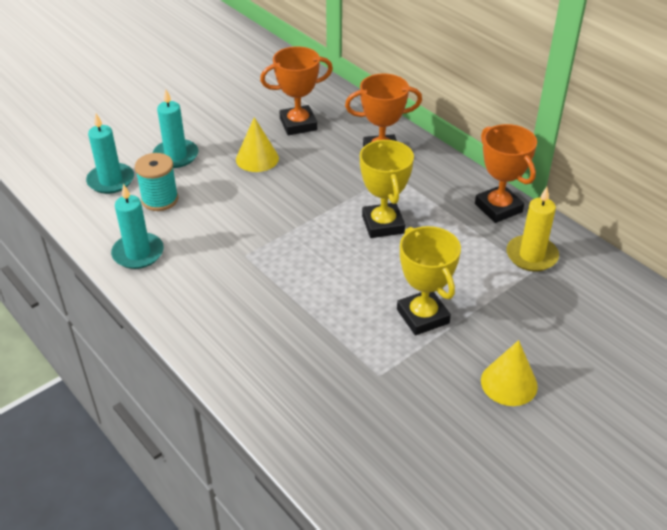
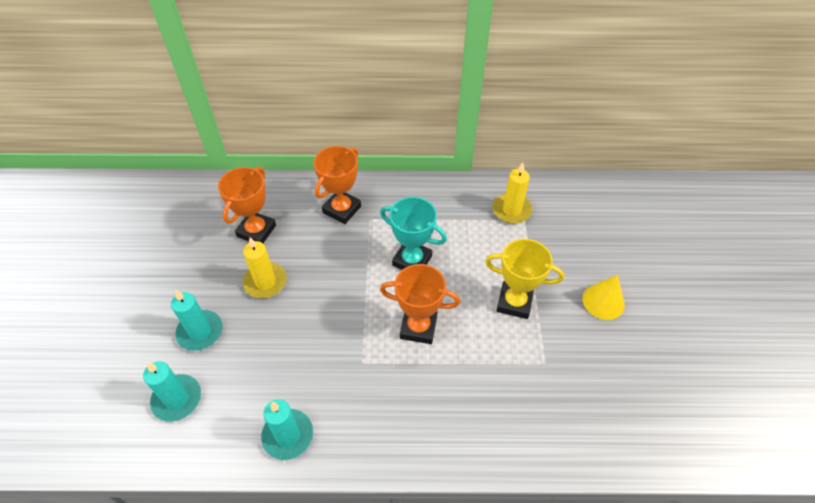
camera: 50 degrees left, 10 degrees up
turquoise spool [135,153,178,211] -> none
yellow cone [236,117,279,172] -> yellow candle [243,237,287,298]
yellow trophy [360,140,414,238] -> turquoise trophy [380,197,447,270]
orange trophy [475,124,537,223] -> orange trophy moved to [380,264,460,344]

